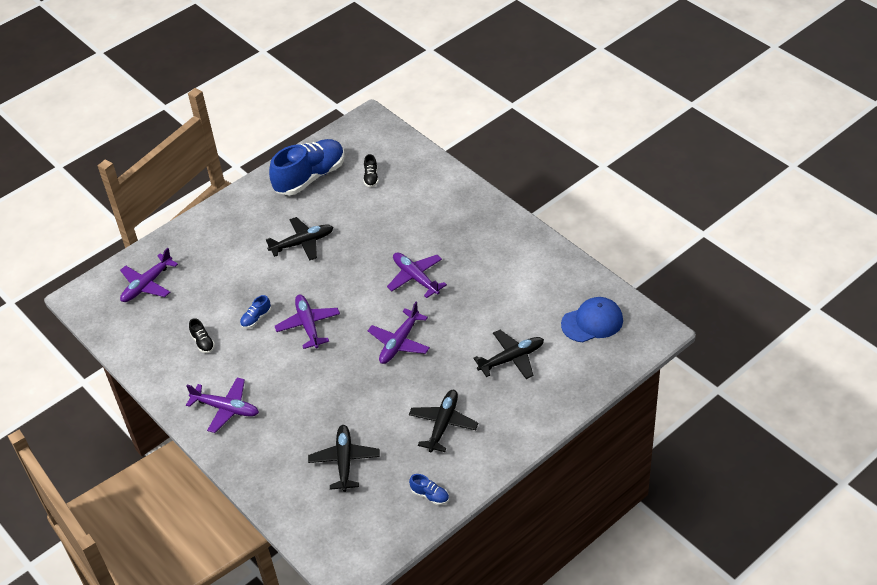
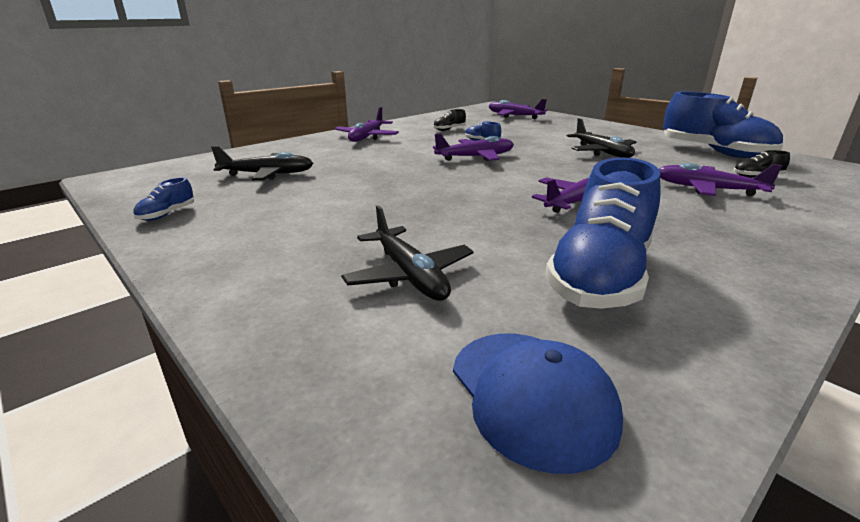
camera: 85 degrees right, 20 degrees down
purple plane [368,302,430,364] -> purple plane moved to [659,163,782,196]
black plane [409,390,479,452] -> none
none -> blue shoe [545,157,660,309]

